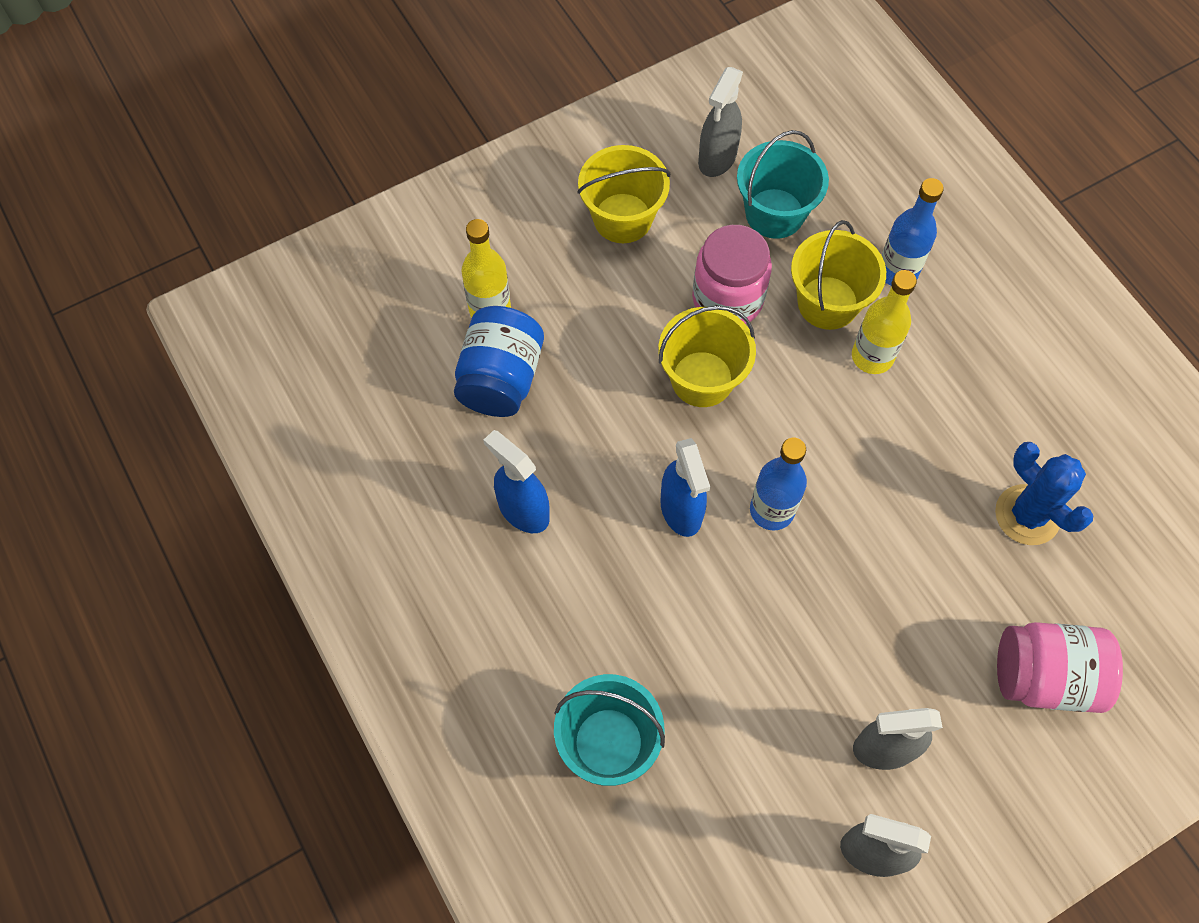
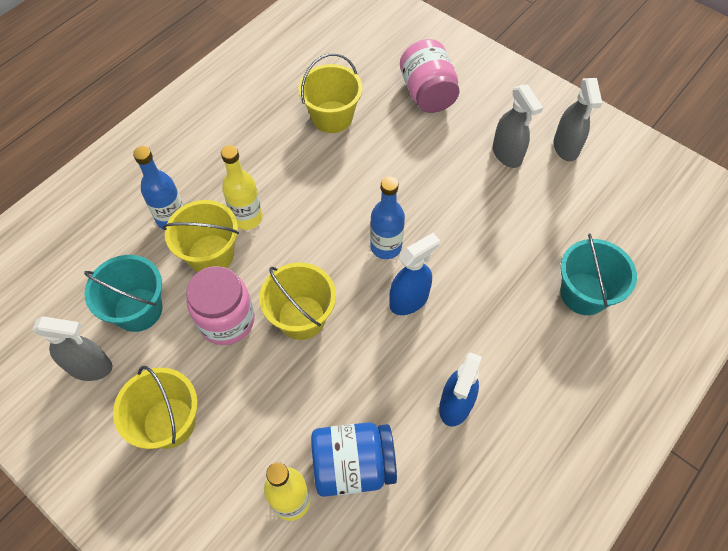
camera: 110 degrees left, 5 degrees down
blue cactus [995,442,1093,545] -> yellow bucket [298,53,363,133]

